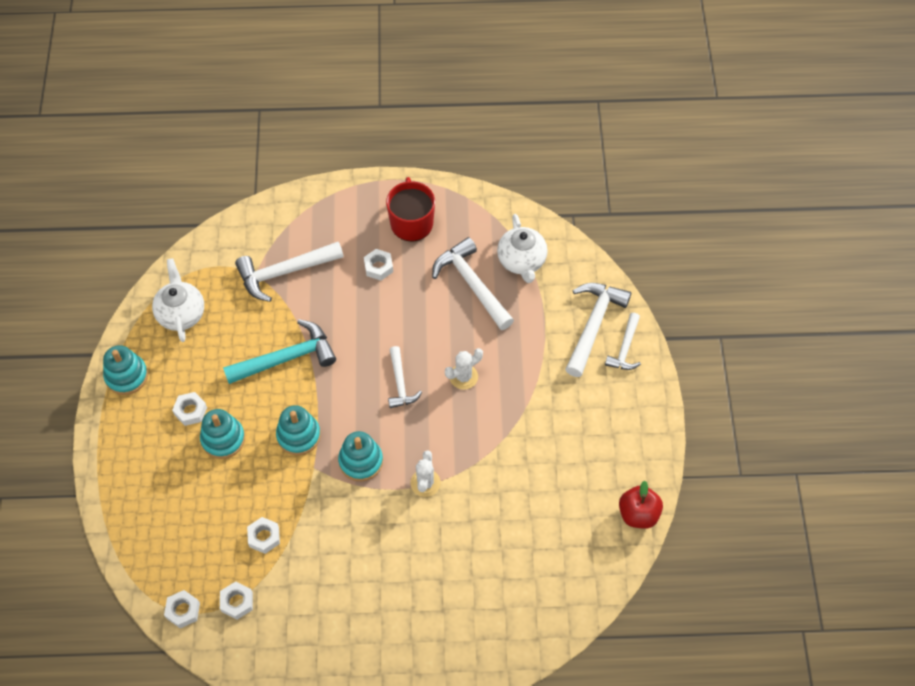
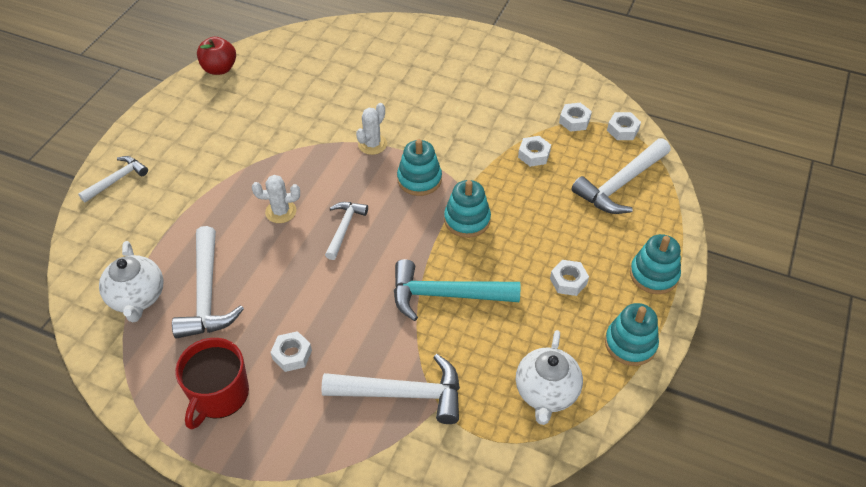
camera: 155 degrees left, 10 degrees down
turquoise stacking toy [200,409,245,459] -> turquoise stacking toy moved to [630,234,681,294]
white teapot [497,214,548,283] -> white teapot turned 150 degrees clockwise [99,241,164,322]
white hammer [565,283,631,377] -> white hammer moved to [571,138,671,214]

